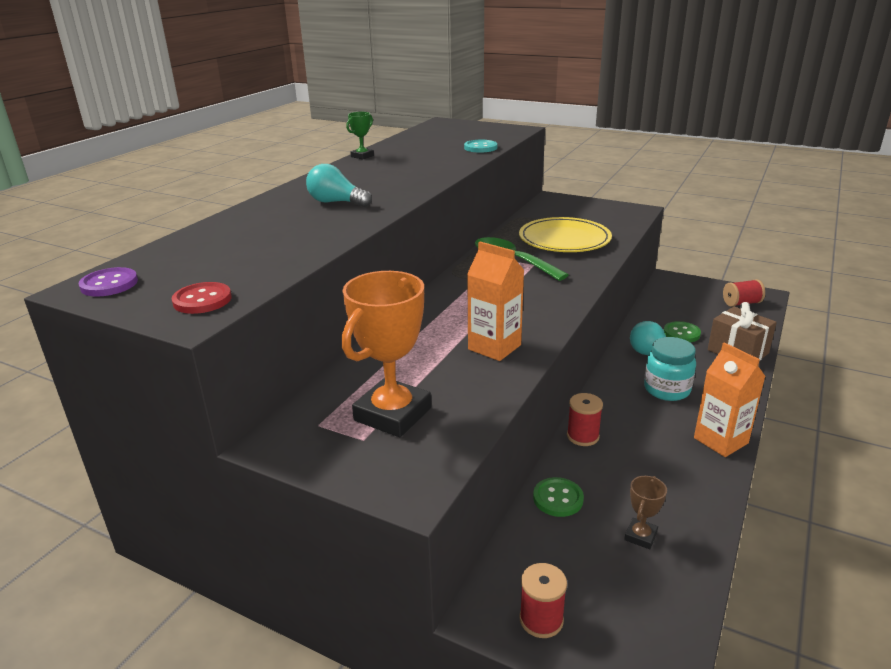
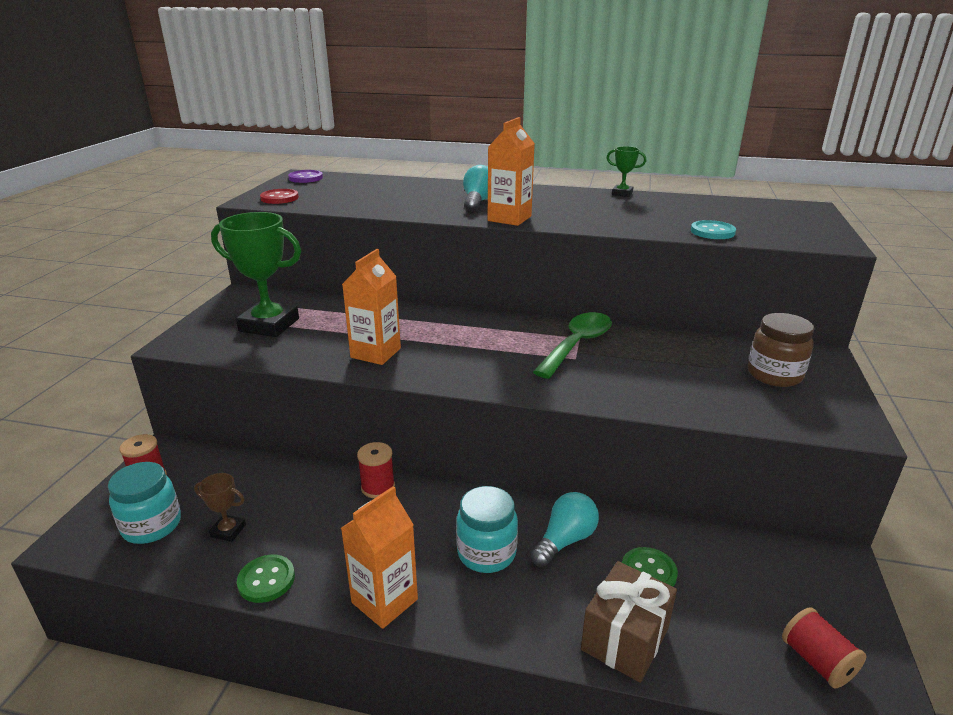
camera: 75 degrees right, 0 degrees up
orange trophy [342,271,431,437] -> green trophy [211,212,301,337]
yellow plate [519,217,612,252] -> none
green button [533,477,584,517] -> green button moved to [237,555,295,603]
none -> turquoise jar [108,462,181,544]
none -> orange carton [488,117,535,226]
none -> brown jar [748,313,814,387]

